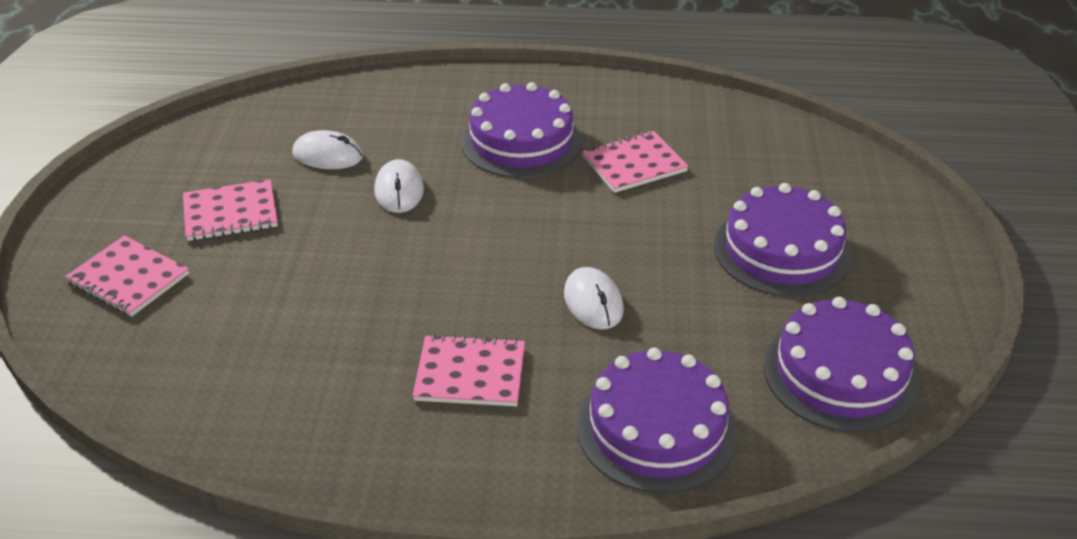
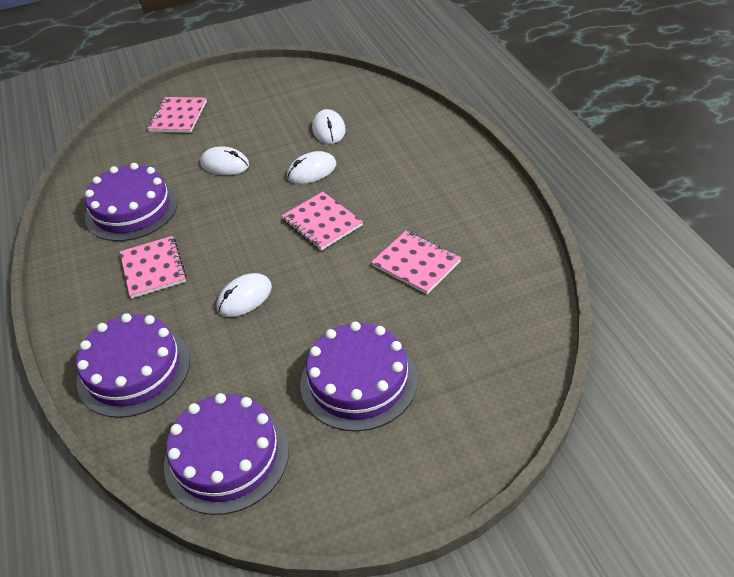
camera: 70 degrees right, 5 degrees up
pink notebook [183,179,278,241] -> pink notebook moved to [282,192,363,251]
purple cake [461,82,582,178] -> purple cake moved to [85,163,178,241]
none -> white mouse [200,146,249,175]

